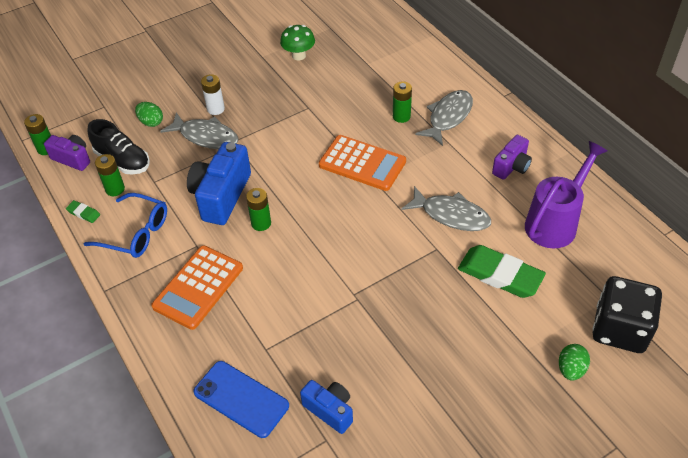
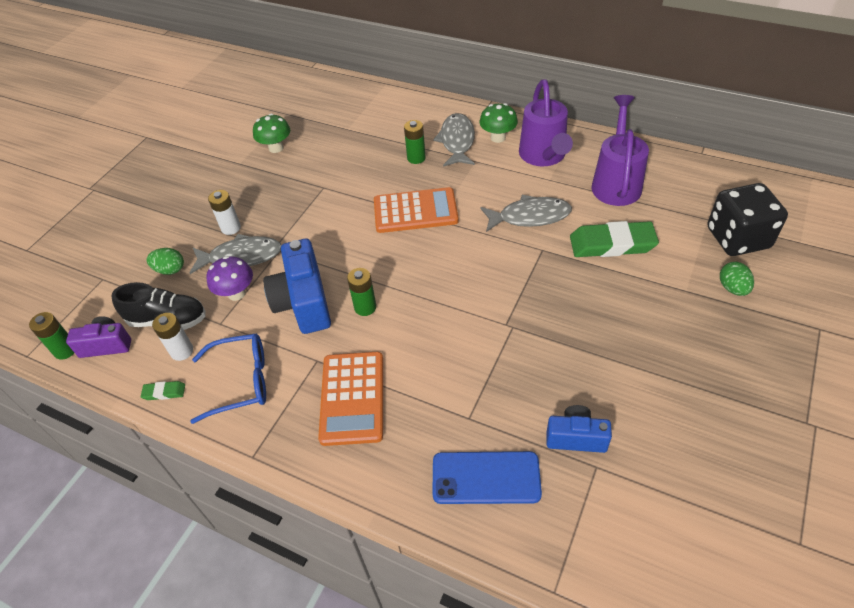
camera: 30 degrees left, 0 degrees up
green battery [95,154,125,196] -> white battery [152,313,193,361]
purple camera [492,135,532,180] -> purple watering can [519,79,573,166]
none -> purple mushroom [206,256,253,301]
none -> green mushroom [479,103,518,143]

